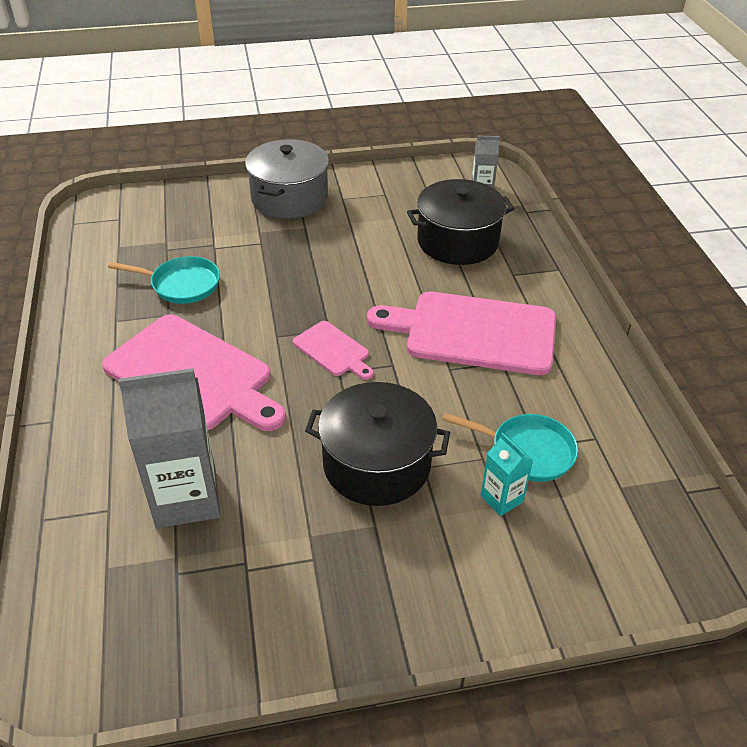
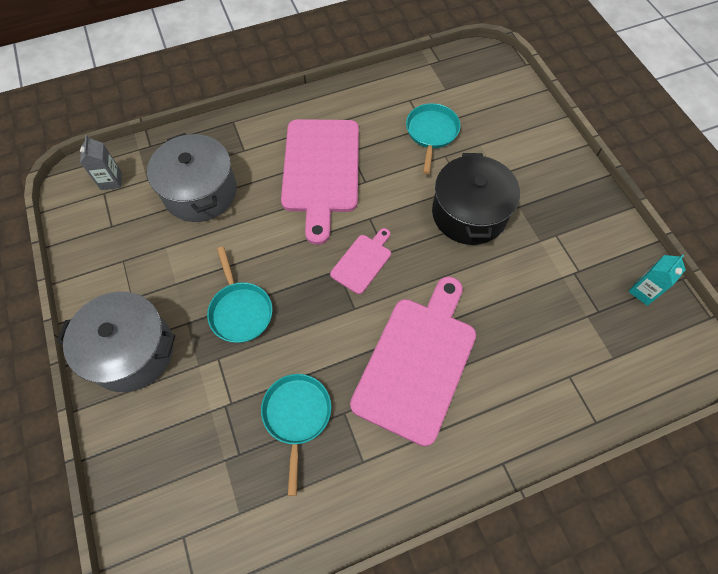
camera: 100 degrees left, 20 degrees up
grey carton [118,368,220,528] -> none
black pot [407,179,515,265] -> grey pot [147,133,237,222]
turquoise carton [480,432,533,516] -> turquoise carton moved to [628,255,686,306]
none -> turquoise pan [207,247,272,343]

